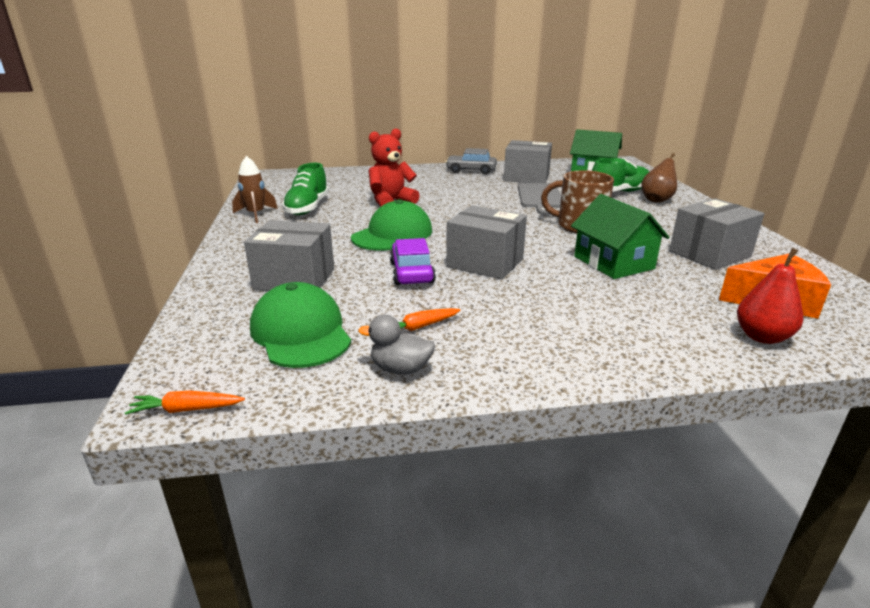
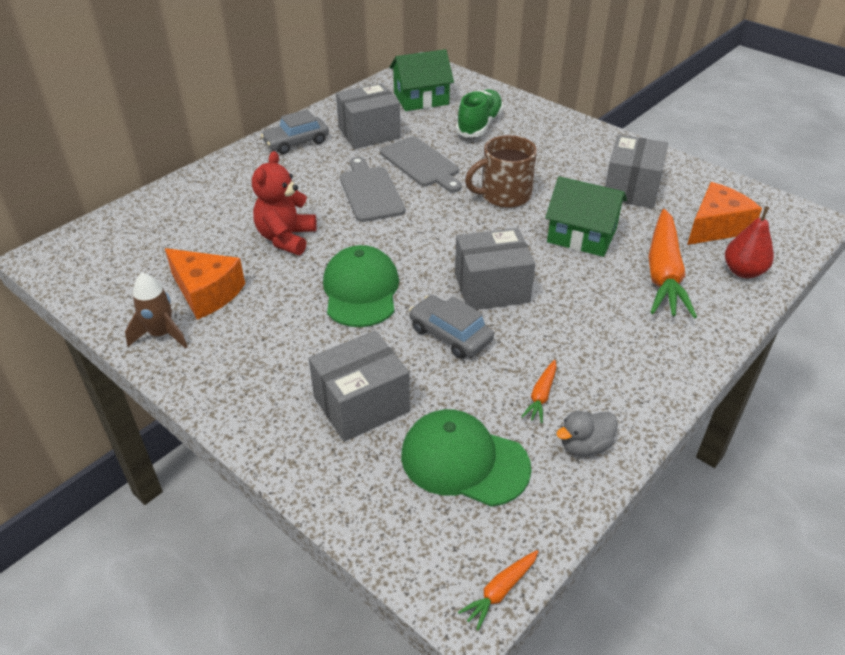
camera: 40 degrees left, 15 degrees up
green shoe [282,163,329,215] -> orange cheese [165,248,245,319]
purple car [390,238,436,285] -> grey car [409,295,494,359]
brown pear [641,153,677,203] -> none
none -> grey cutting board [340,157,405,222]
none -> orange carrot [648,209,697,318]

